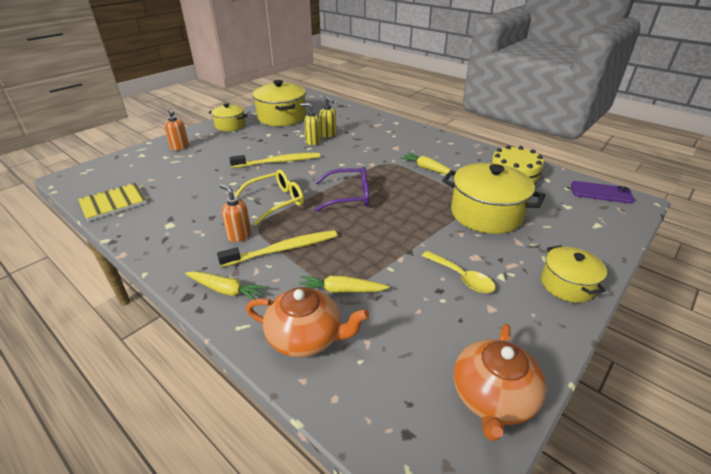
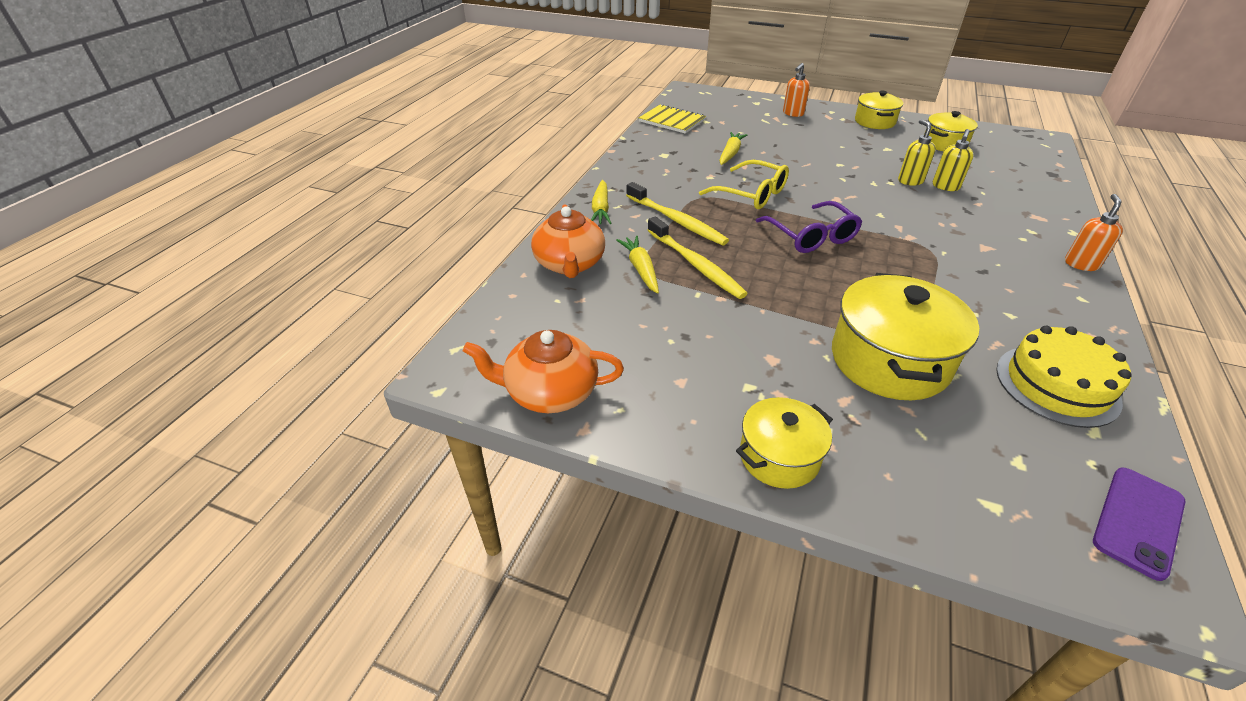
camera: 70 degrees right, 5 degrees up
orange soap dispenser [220,184,251,242] -> orange soap dispenser moved to [1065,194,1123,271]
yellow toothbrush [229,153,320,168] -> yellow toothbrush moved to [648,217,748,299]
yellow pot [252,80,306,126] -> yellow pot [924,111,978,151], size x0.59
yellow carrot [400,153,451,174] -> yellow carrot moved to [719,132,748,165]
yellow spoon [422,251,495,293] -> none
purple phone [571,181,635,204] -> purple phone turned 45 degrees clockwise [1093,467,1185,581]

